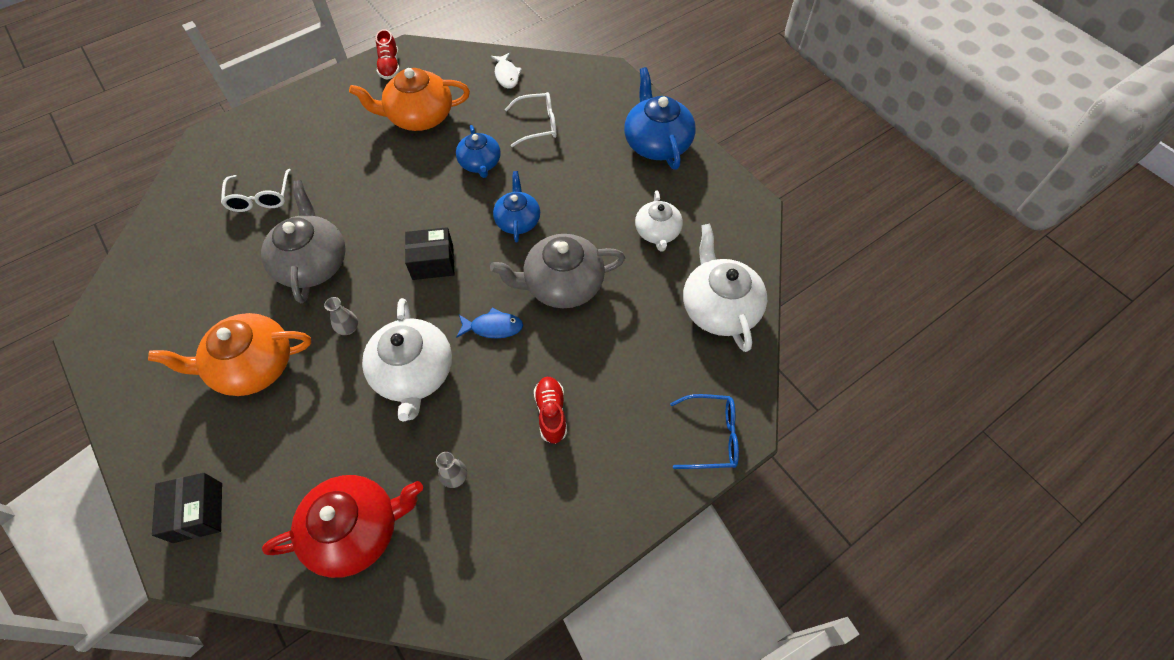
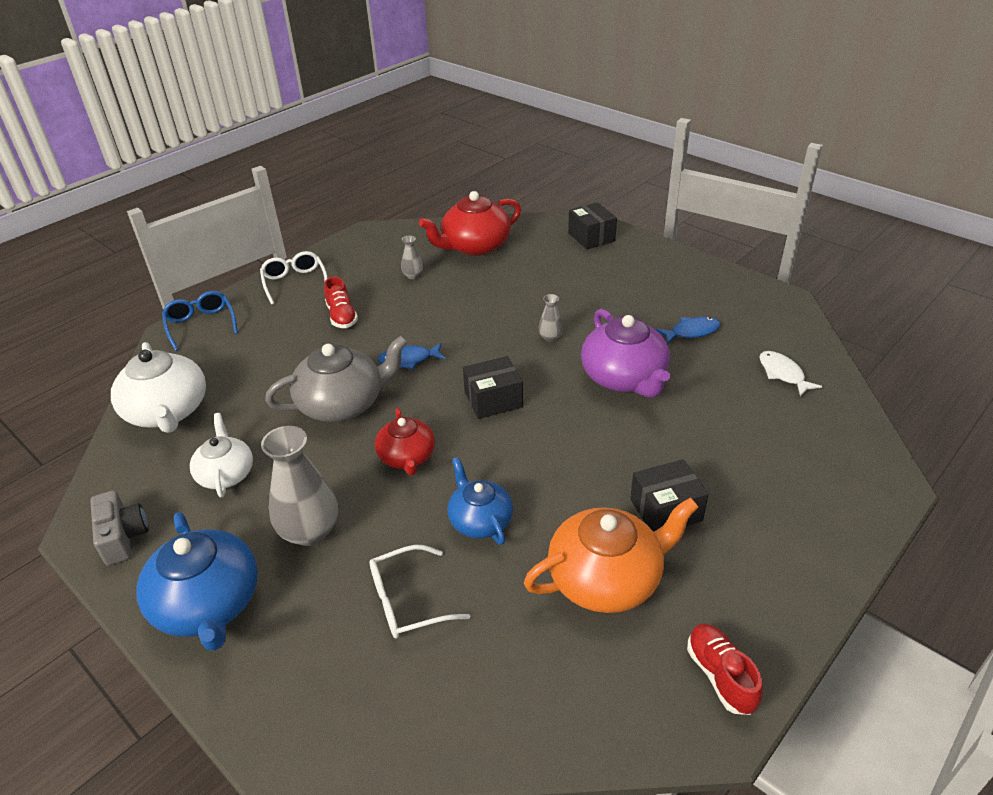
camera: 170 degrees right, 20 degrees down
orange teapot [148,313,311,396] -> none
white glasses [221,169,291,212] -> white glasses moved to [260,251,328,305]
grey teapot [261,180,346,303] -> purple teapot [581,309,670,398]
white teapot [362,298,452,422] -> none
white fish [491,53,522,88] -> white fish moved to [759,351,822,397]
blue teapot [493,171,540,242] -> red teapot [375,408,435,475]
blue glasses [670,394,739,469] -> blue glasses turned 75 degrees clockwise [162,291,238,351]
none -> grey camera [90,490,149,566]
none -> grey vase [261,426,338,546]
none -> black box [630,459,709,532]
none -> blue fish [655,317,721,344]

